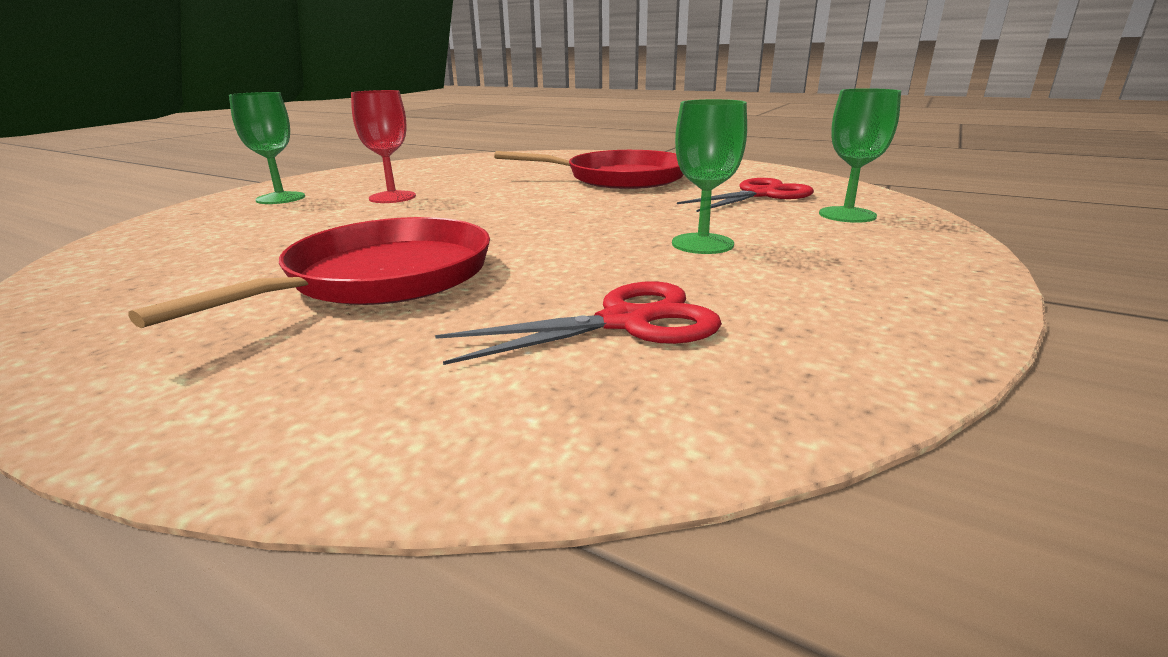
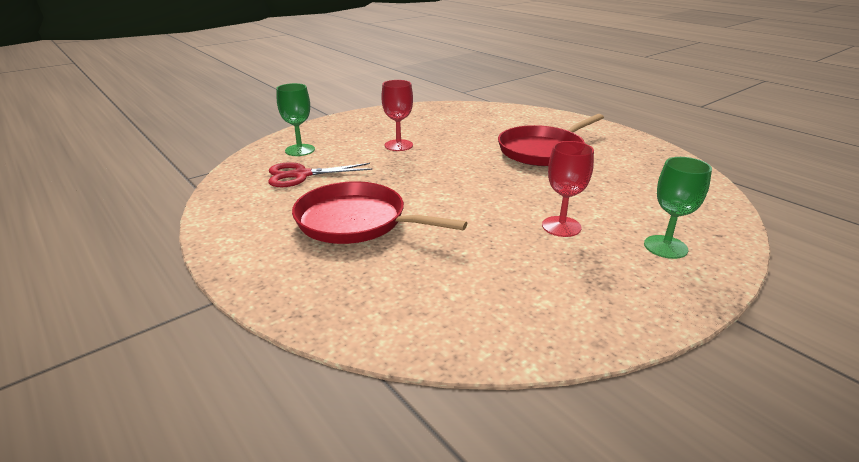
camera: 160 degrees left, 5 degrees up
red scissors [435,281,722,365] -> none
green goblet [672,99,747,254] -> red goblet [381,80,413,151]

